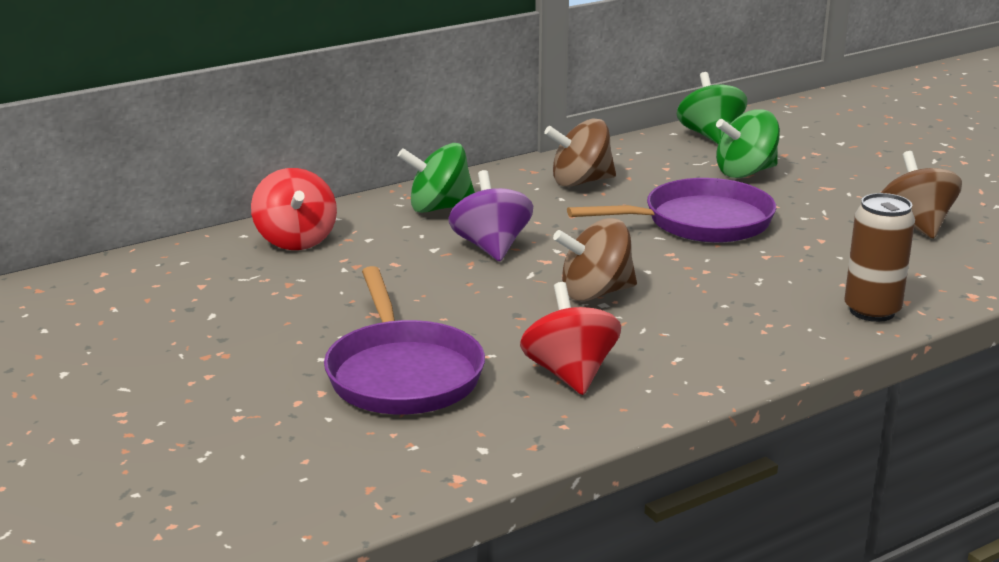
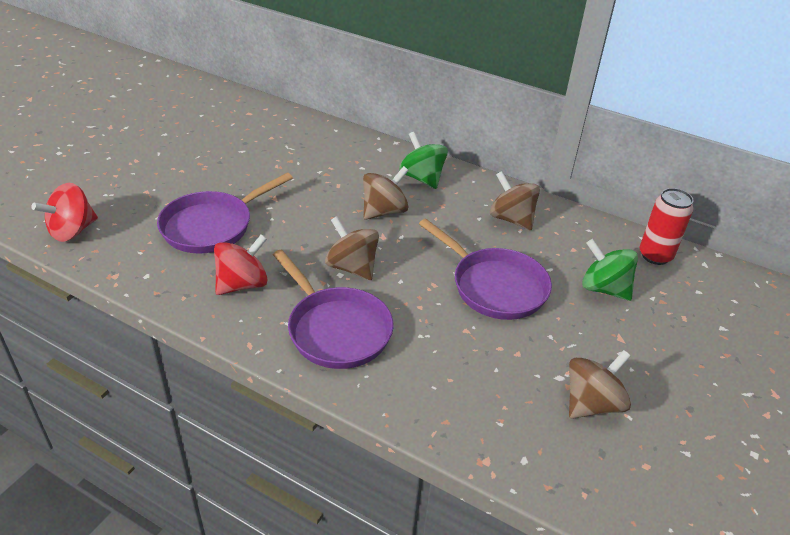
camera: 60 degrees right, 15 degrees up
red spinning top [251,168,337,250] -> red spinning top moved to [31,183,98,242]
purple spinning top [448,170,533,261] -> brown spinning top [363,166,409,220]
green spinning top [677,72,747,144] -> red can [639,188,693,265]
brown can [844,193,915,322] -> none
none -> purple pan [273,250,394,369]

